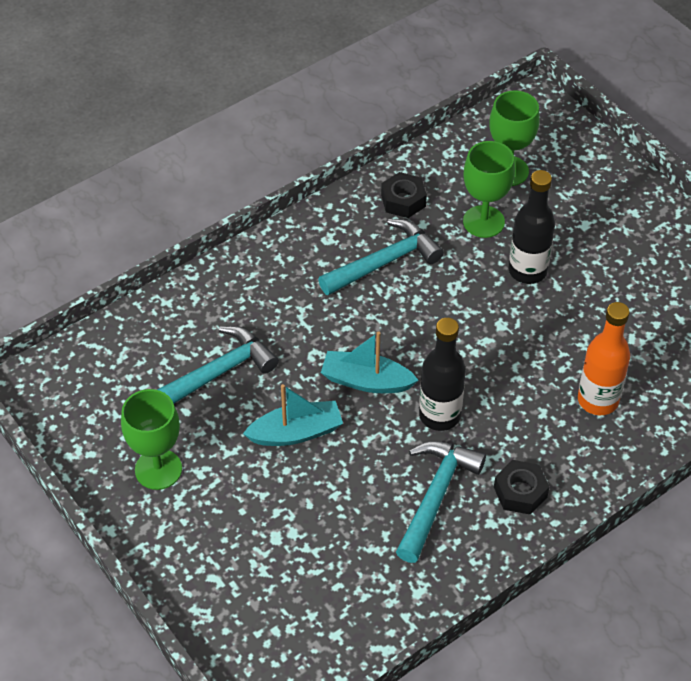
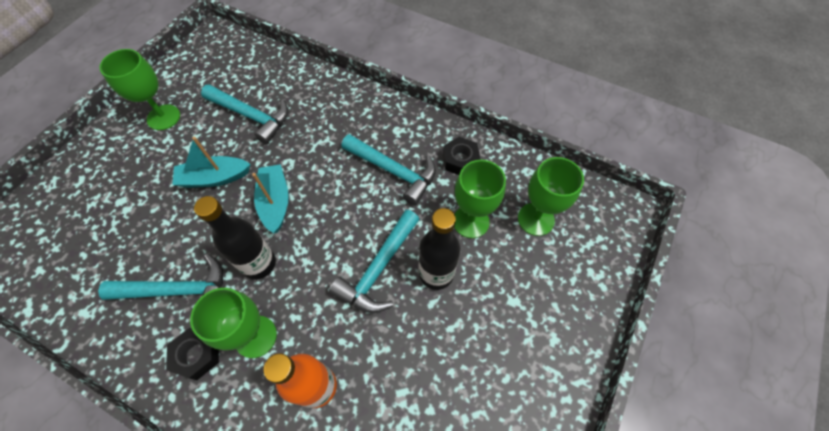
camera: 65 degrees right, 10 degrees up
turquoise boat [243,384,343,446] -> turquoise boat turned 120 degrees clockwise [172,137,251,188]
none -> green goblet [190,288,277,358]
none -> turquoise hammer [329,210,420,313]

